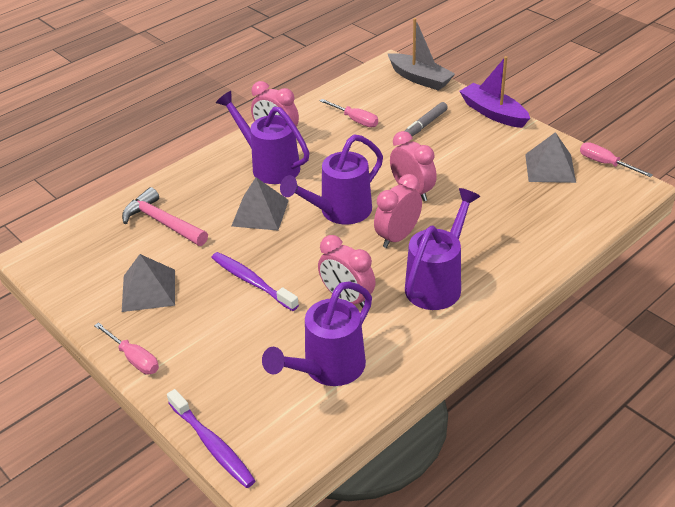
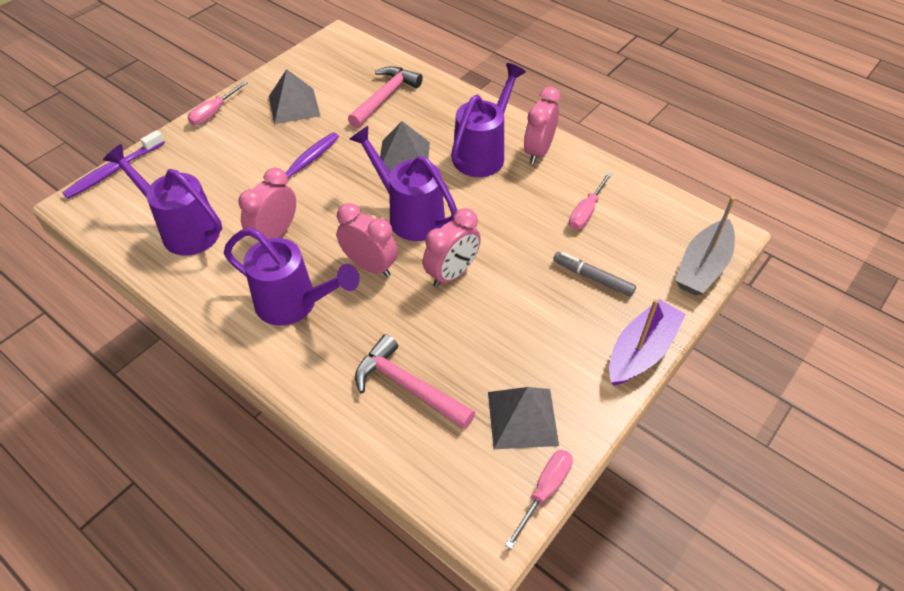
camera: 80 degrees right, 10 degrees up
none -> pink hammer [355,334,475,429]

